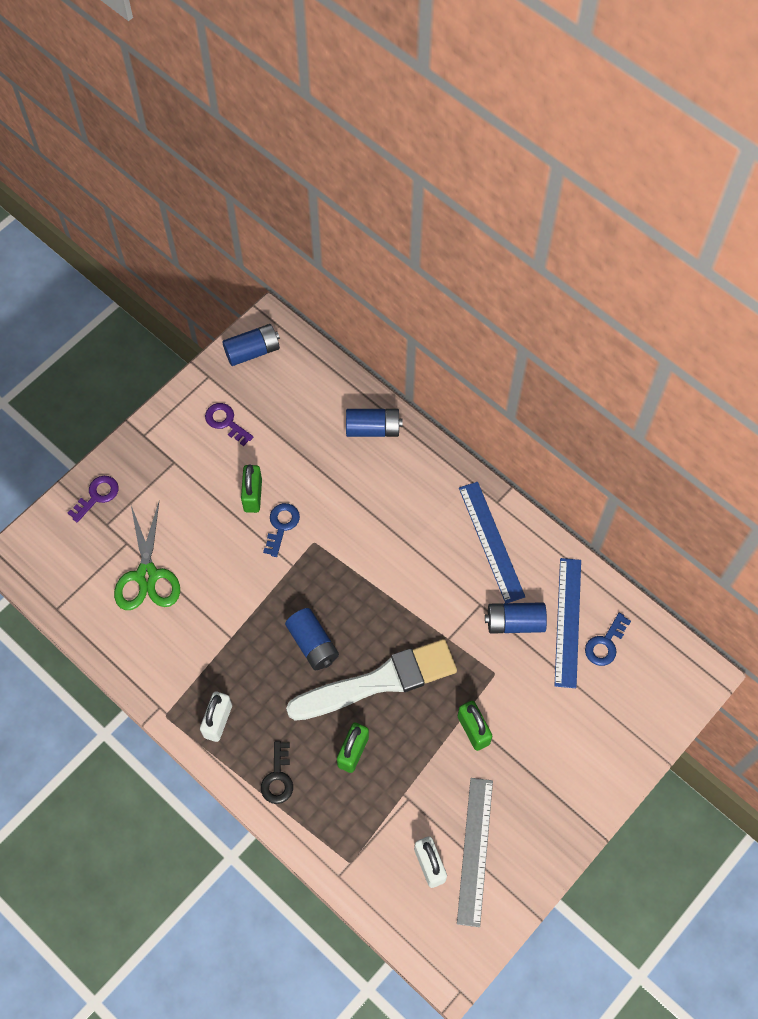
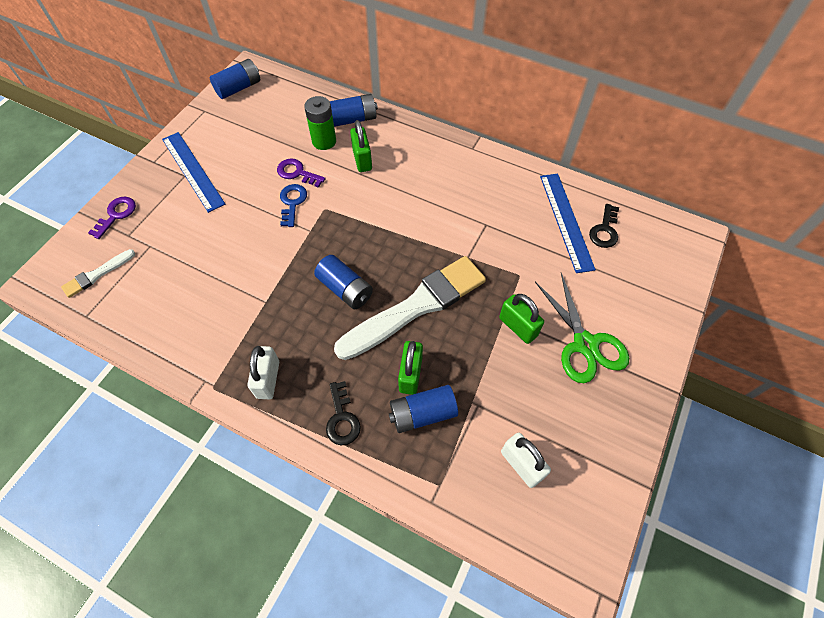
camera: 15 degrees left, 5 degrees down
green scissors [114,502,180,610] -> green scissors moved to [535,273,629,383]
purple key [205,403,253,446] -> purple key moved to [277,159,325,188]
green padlock [241,464,262,513] -> green padlock moved to [350,120,372,172]
grey ruler [457,778,493,927] -> none
blue ruler [459,482,525,603] -> blue ruler moved to [162,132,226,213]
blue battery [485,602,547,634] -> blue battery moved to [389,385,458,433]
blue key [585,613,631,666] -> black key [589,204,619,248]
none -> white brush [61,249,135,298]
none -> green battery [304,96,336,150]

